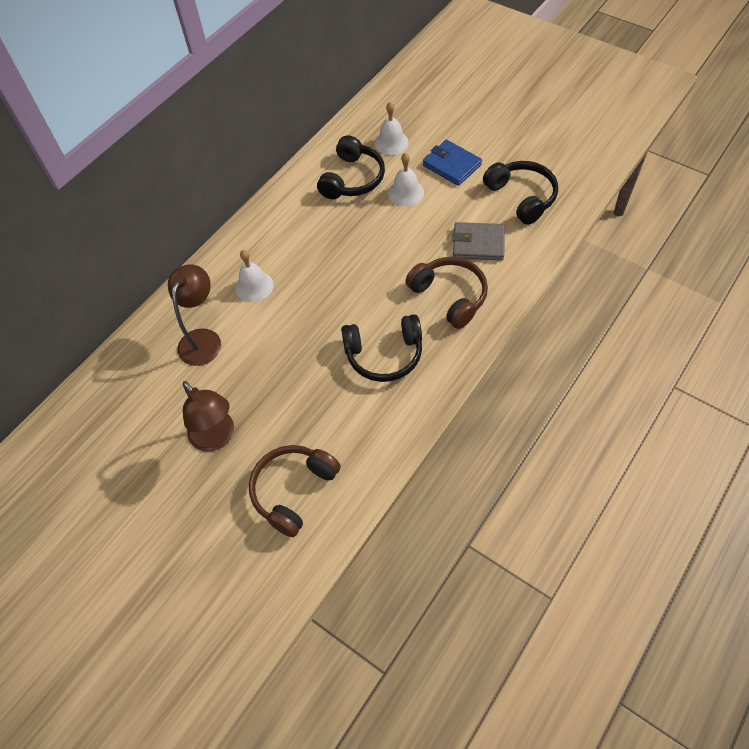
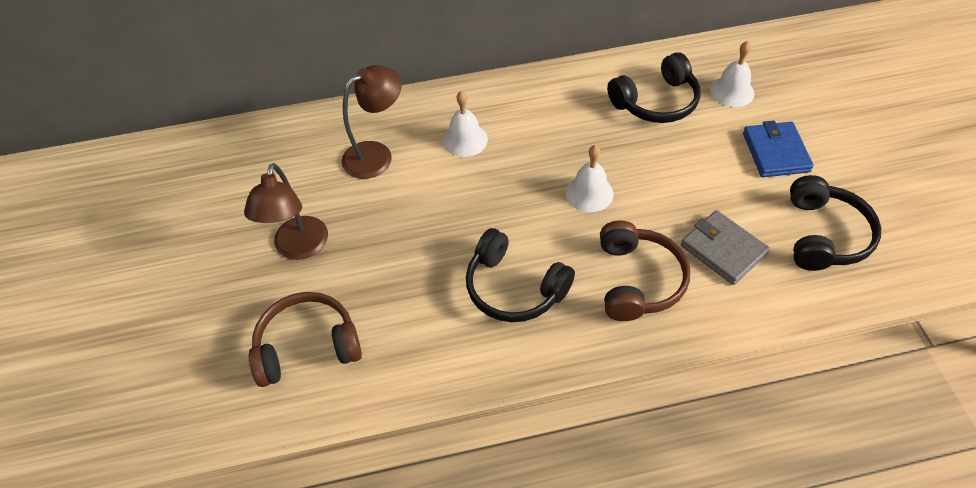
camera: 40 degrees right, 5 degrees down
white bell [388,153,424,206] -> white bell moved to [566,145,614,212]

